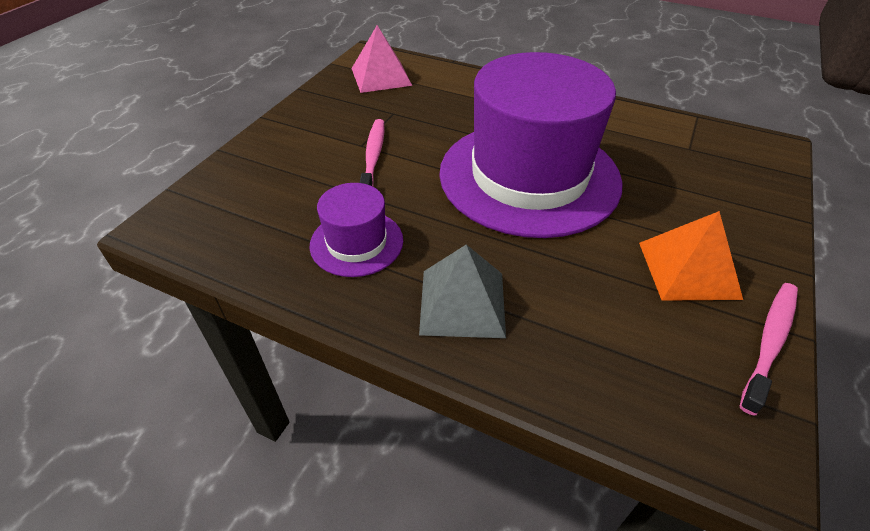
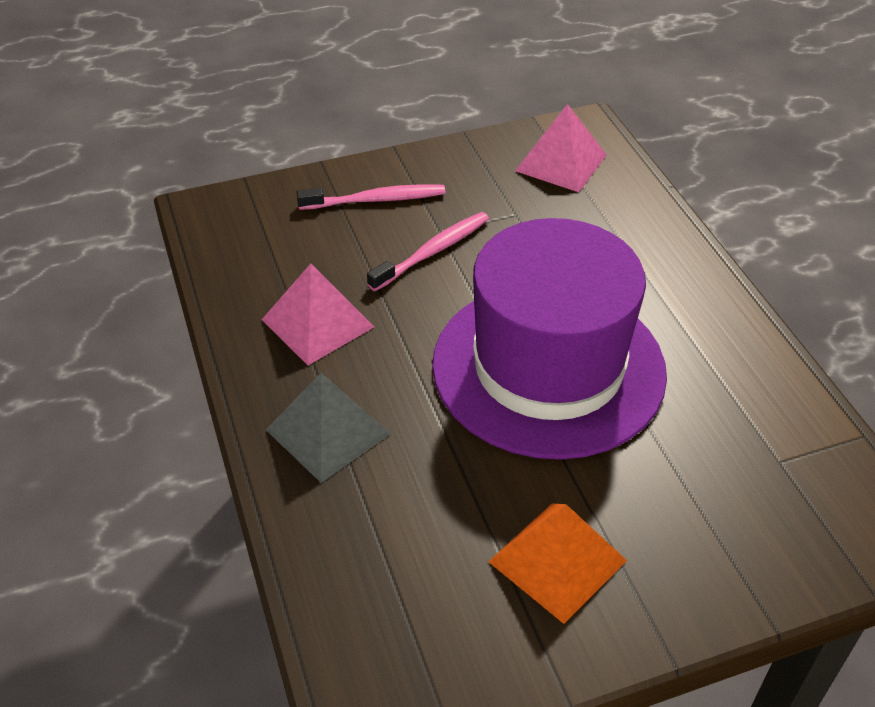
camera: 45 degrees right, 0 degrees up
purple hat [310,183,403,277] -> pink pyramid [262,264,374,365]
pink toothbrush [740,283,798,415] -> pink toothbrush moved to [296,184,445,210]

